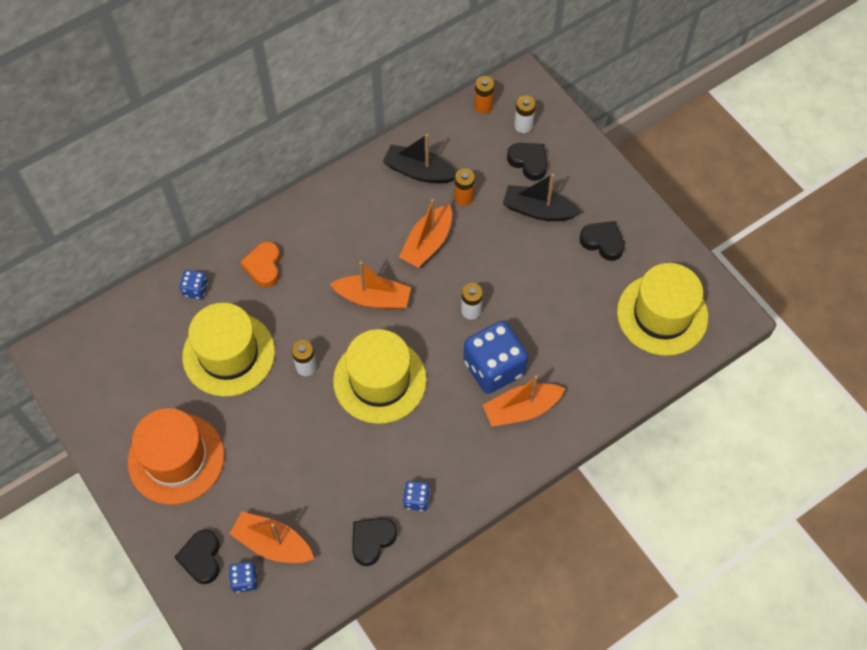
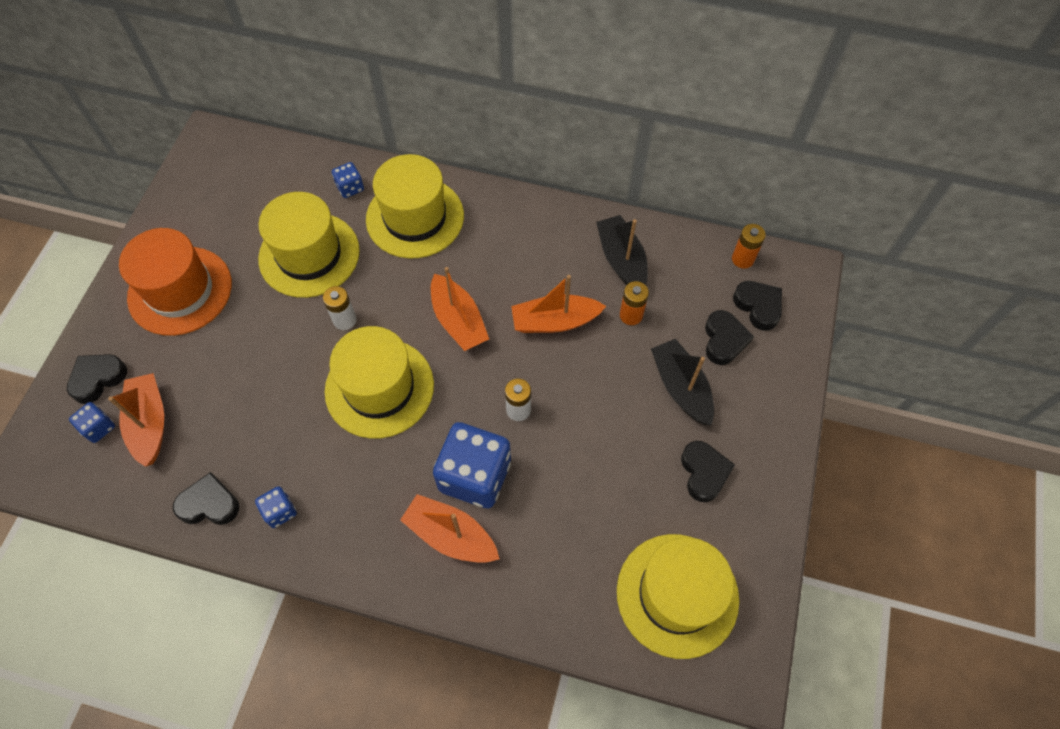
camera: 50 degrees right, 0 degrees up
orange heart [240,241,280,288] -> yellow hat [366,154,464,259]
white battery [514,96,536,133] -> black heart [733,281,782,331]

